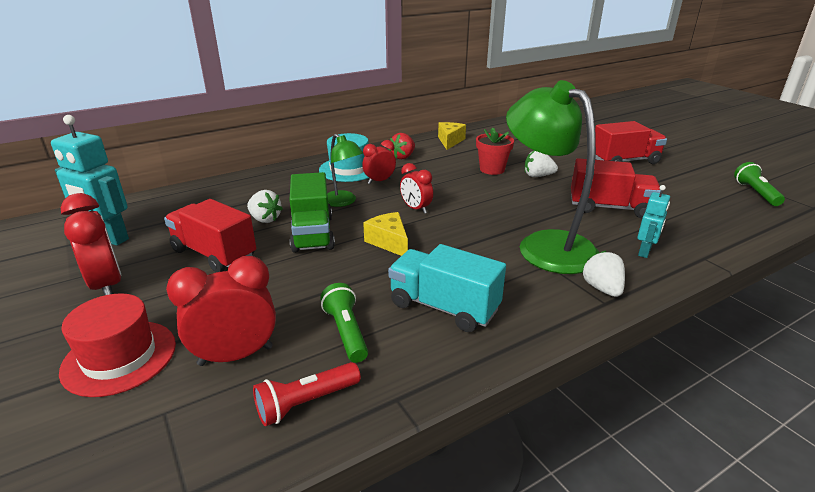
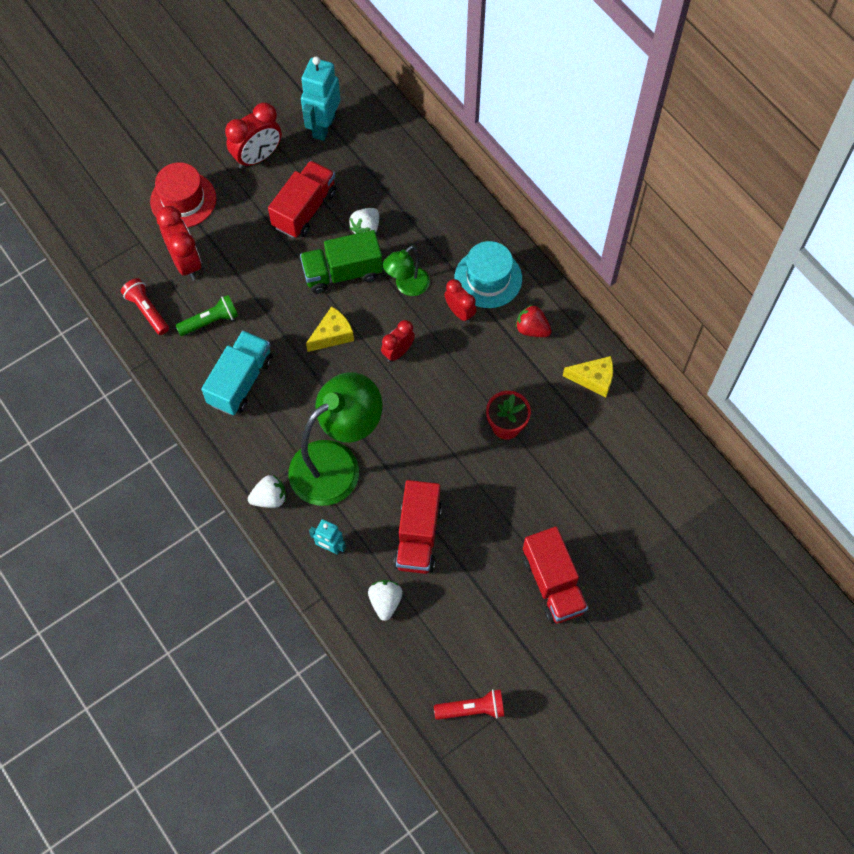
camera: 85 degrees right, 35 degrees up
white strawberry [525,150,558,177] -> white strawberry moved to [368,580,403,621]
green flashlight [734,162,785,206] -> red flashlight [434,689,505,720]

